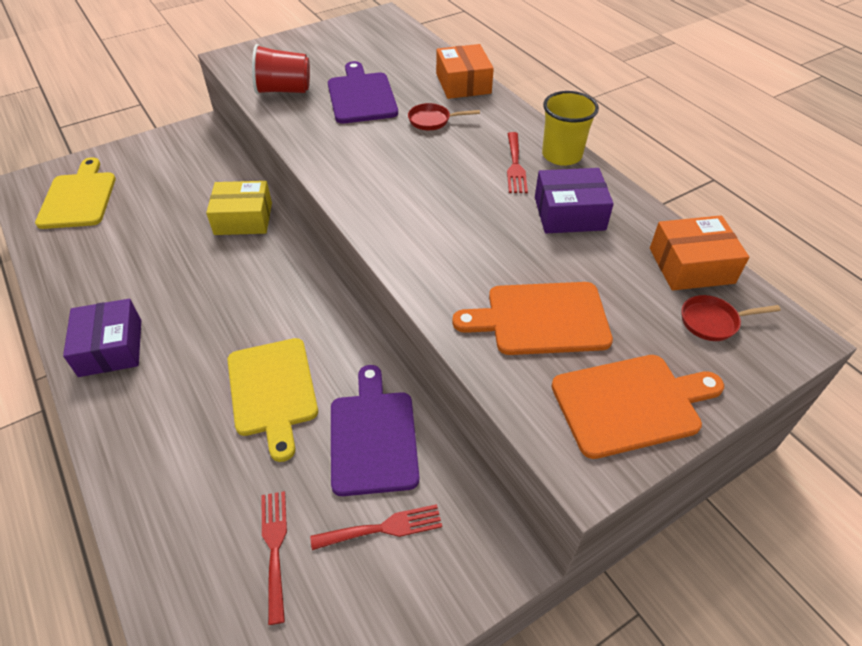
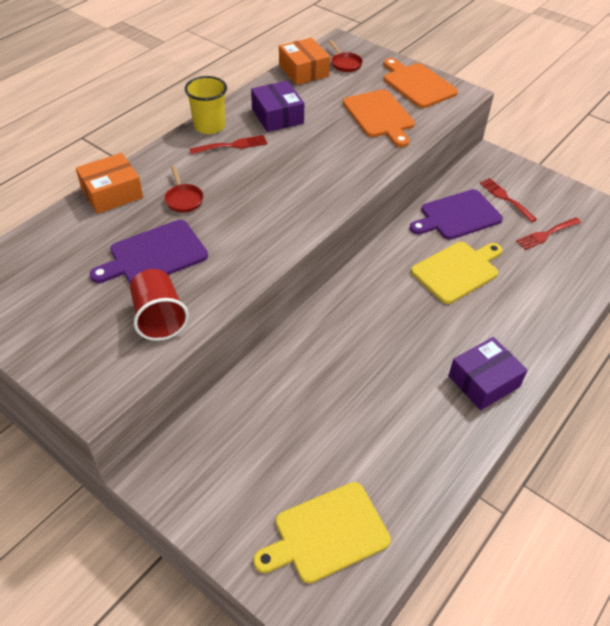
camera: 110 degrees left, 0 degrees up
yellow box [206,181,272,235] -> none

